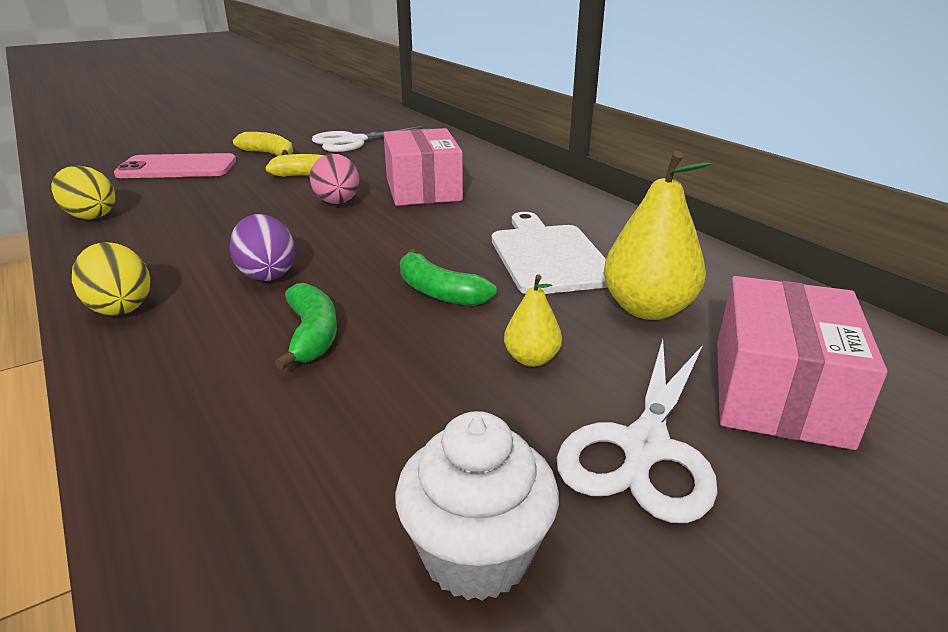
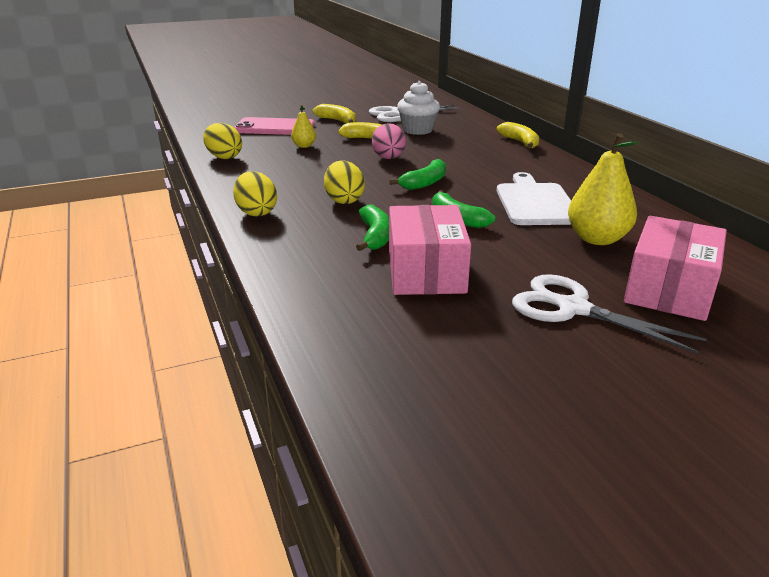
camera: 10 degrees right, 0 degrees up
purple egg [229,214,295,281] -> yellow egg [324,160,365,204]
pink box [384,128,463,206] -> pink box moved to [389,205,471,295]
white cupcake [395,411,559,601] -> white cupcake moved to [397,81,440,135]
yellow pear [504,275,562,367] -> yellow pear moved to [291,105,316,148]
white scissors [557,339,718,523] -> white scissors turned 90 degrees clockwise [512,274,707,354]
none -> green banana [389,159,446,190]
none -> yellow banana [496,122,539,148]

